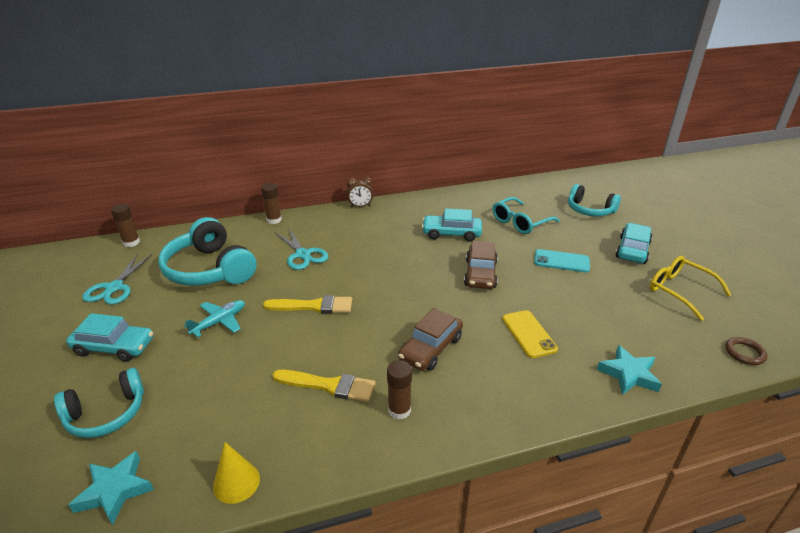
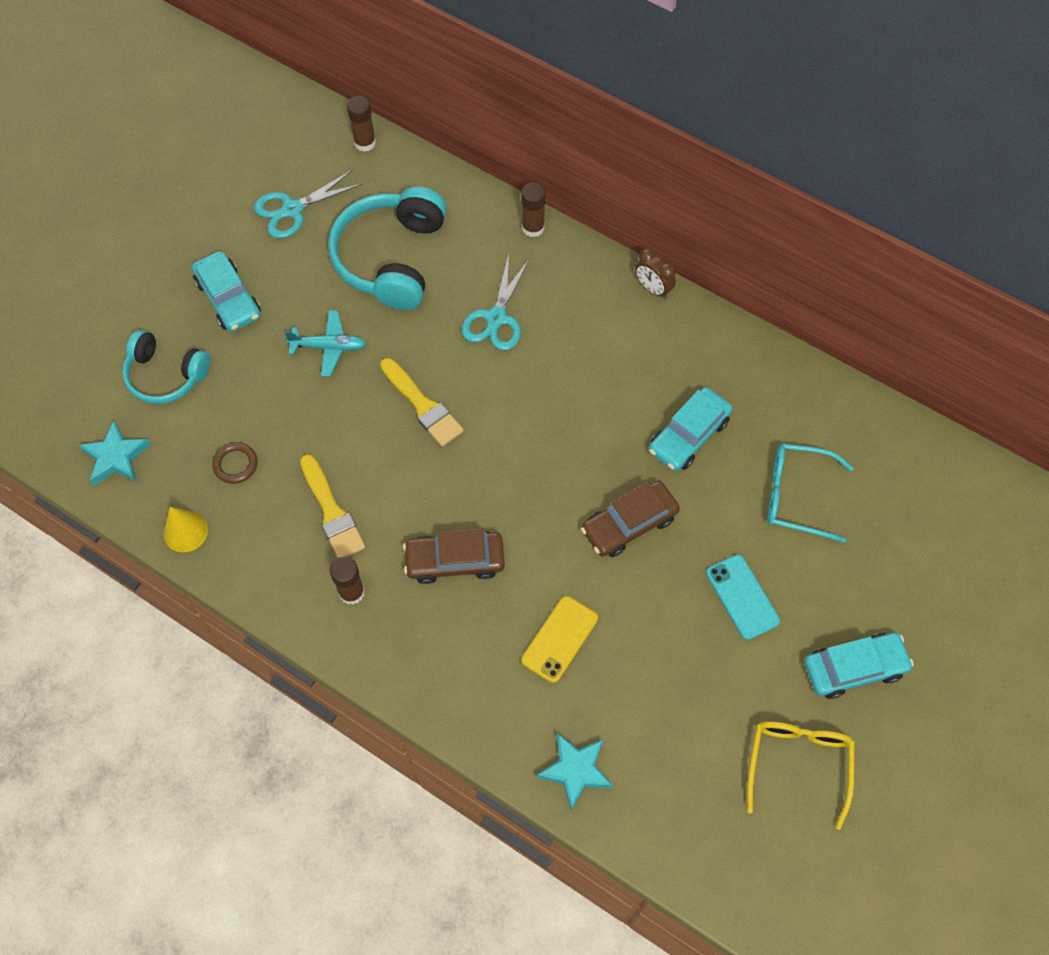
camera: 50 degrees right, 30 degrees up
turquoise car [422,208,482,242] -> turquoise car turned 105 degrees counterclockwise [649,387,733,471]
turquoise headphones [568,184,621,216] -> none
brown ring [726,337,768,365] -> brown ring moved to [212,442,257,484]

